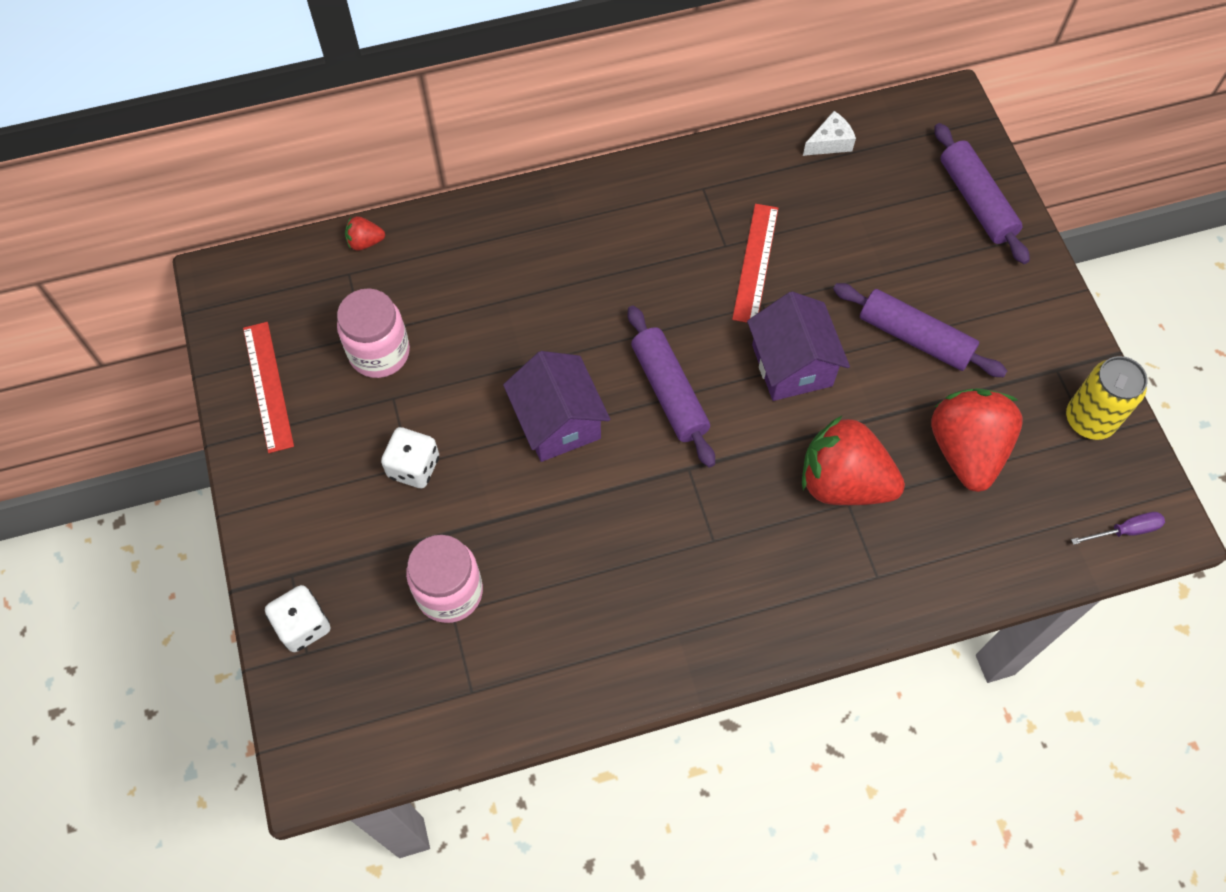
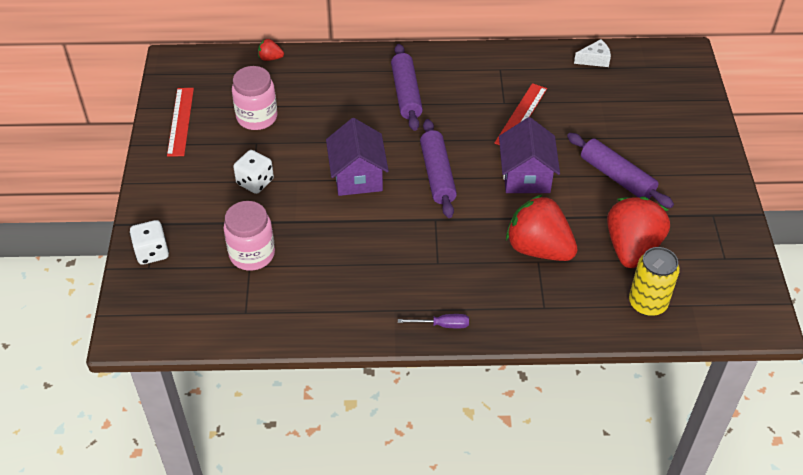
camera: 15 degrees right, 15 degrees down
purple rolling pin [935,123,1030,264] -> purple rolling pin moved to [391,44,423,131]
yellow can [1066,356,1148,440] -> yellow can moved to [629,247,680,316]
purple screwdriver [1071,512,1165,545] -> purple screwdriver moved to [398,314,469,328]

